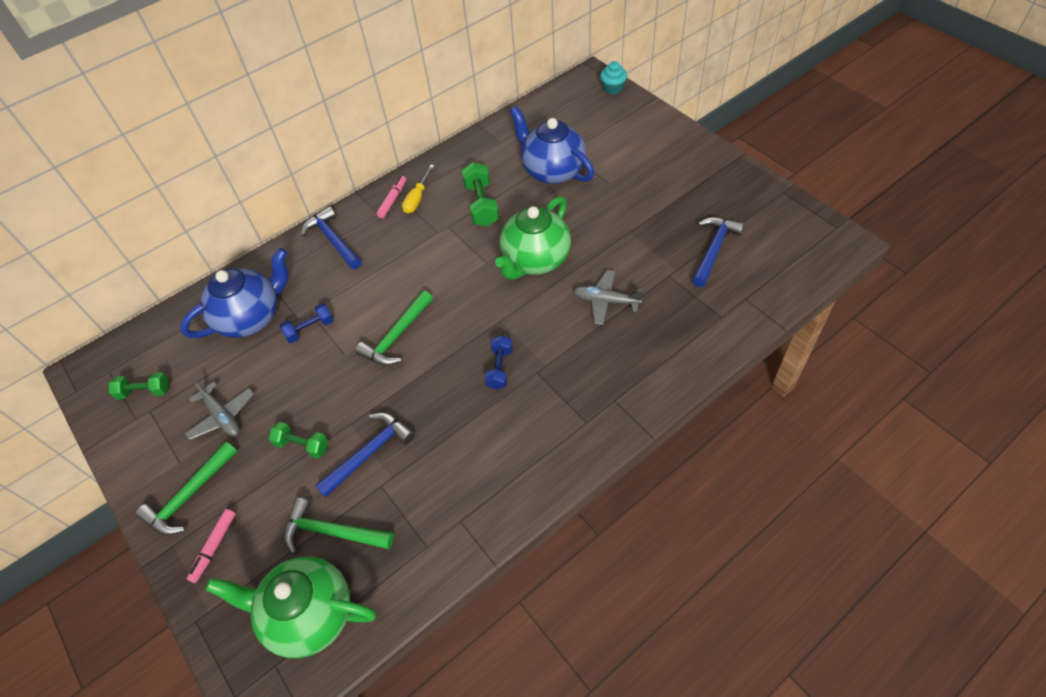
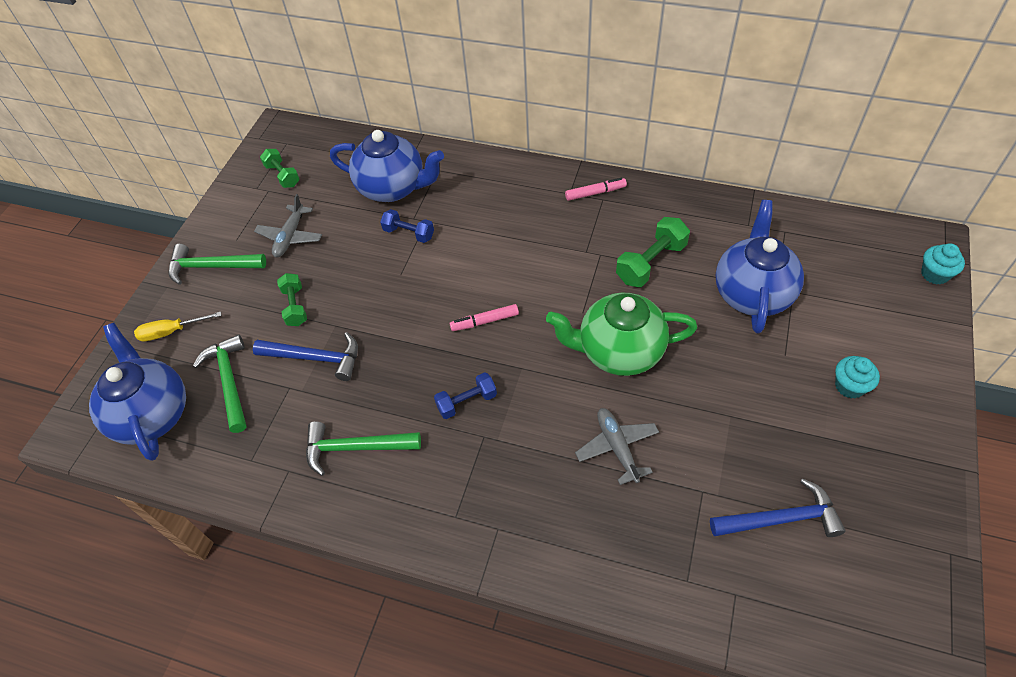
camera: 55 degrees right, 0 degrees up
pink marker [187,509,236,583] -> pink marker moved to [450,304,519,331]
green teapot [205,557,376,658] -> blue teapot [89,323,186,461]
blue hammer [301,207,362,269] -> none
green hammer [355,290,433,366] -> green hammer moved to [306,421,421,476]
yellow screwdriver [402,165,434,214] -> yellow screwdriver moved to [134,312,222,342]
none -> turquoise cupcake [835,356,880,399]

